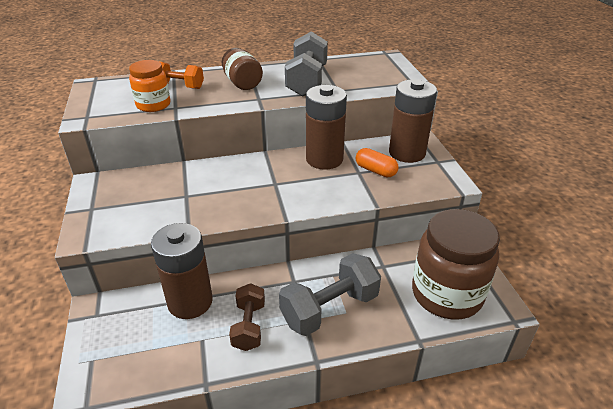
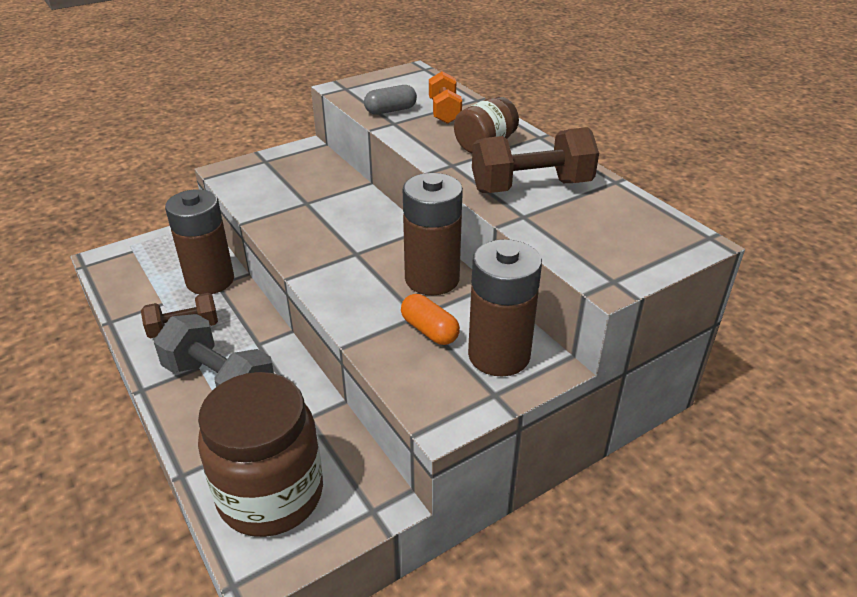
camera: 70 degrees right, 0 degrees up
orange jar [129,60,170,112] -> grey capsule [364,85,417,115]
grey dumbbell [285,31,328,96] -> brown dumbbell [472,127,599,193]
orange capsule [355,148,399,177] -> orange capsule turned 60 degrees counterclockwise [401,294,460,345]

